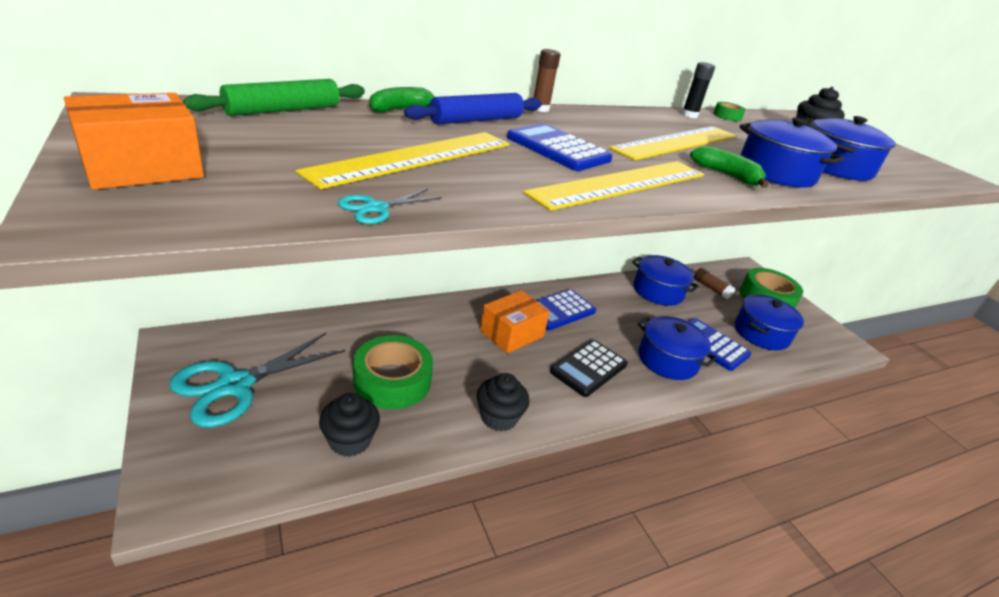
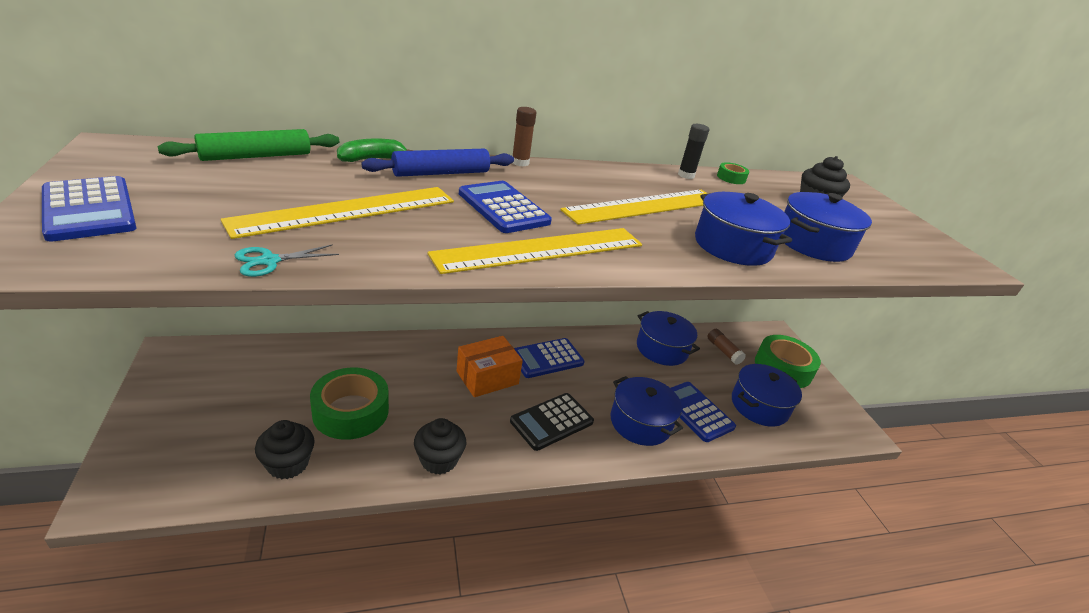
camera: 10 degrees right, 0 degrees up
orange box [64,93,204,190] -> blue calculator [42,176,137,242]
turquoise scissors [169,333,345,427] -> none
green banana [690,146,769,188] -> none

